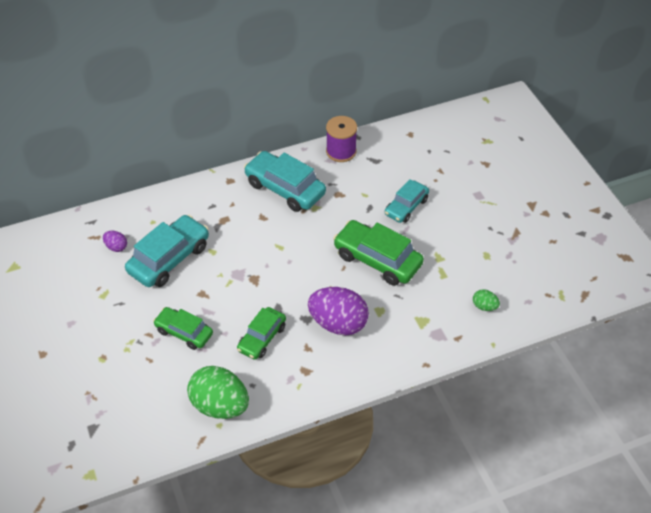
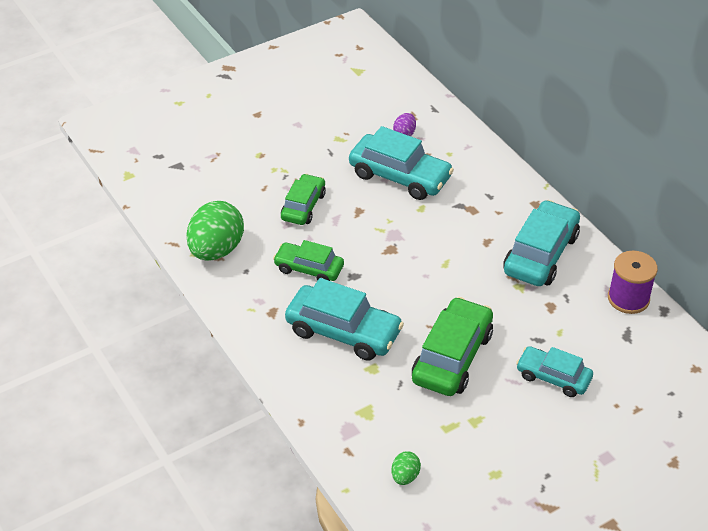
camera: 80 degrees right, 5 degrees down
purple egg [308,287,369,336] -> turquoise car [285,278,404,361]

